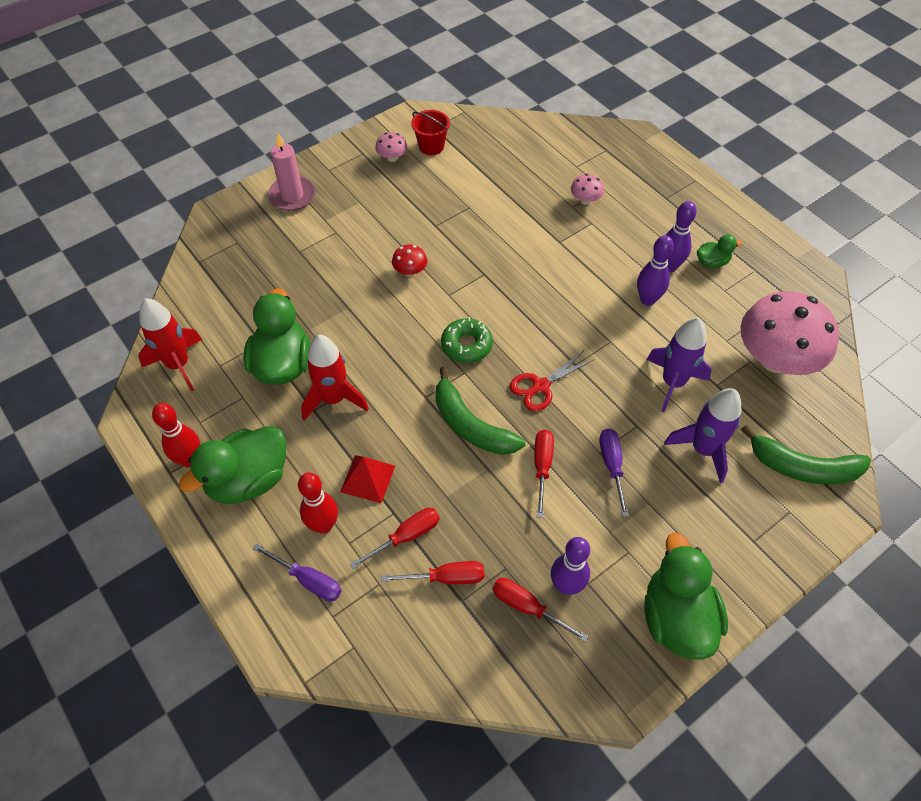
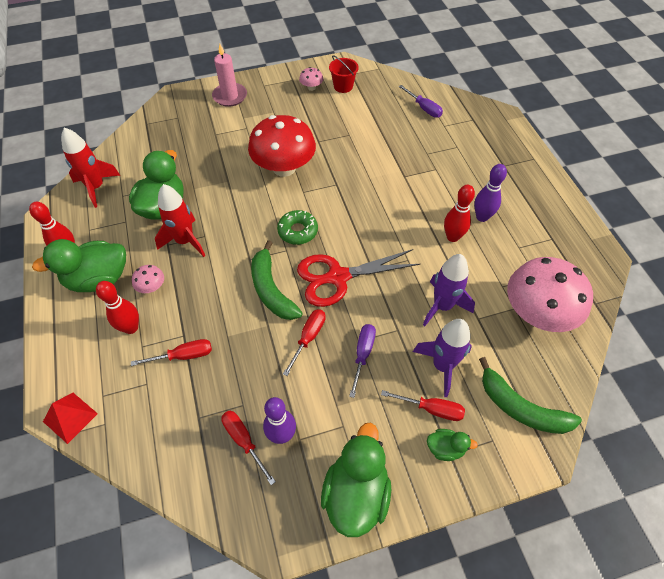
camera: 20 degrees right, 0 degrees up
purple screwdriver [253,543,342,601] -> purple screwdriver moved to [399,85,443,118]
red pyramid [340,455,395,503] -> red pyramid moved to [43,393,98,444]
red screwdriver [381,561,484,585] -> red screwdriver moved to [381,390,465,421]
red mushroom [392,245,427,276] -> red mushroom [248,115,316,177], size x2.42
red scissors [510,351,594,411] -> red scissors [297,249,421,307], size x1.66
pink mushroom [571,174,604,205] -> pink mushroom moved to [132,265,164,293]
purple bowling pin [637,235,674,306] -> red bowling pin [444,185,475,242]
green duck [697,234,742,268] -> green duck moved to [427,429,478,461]

